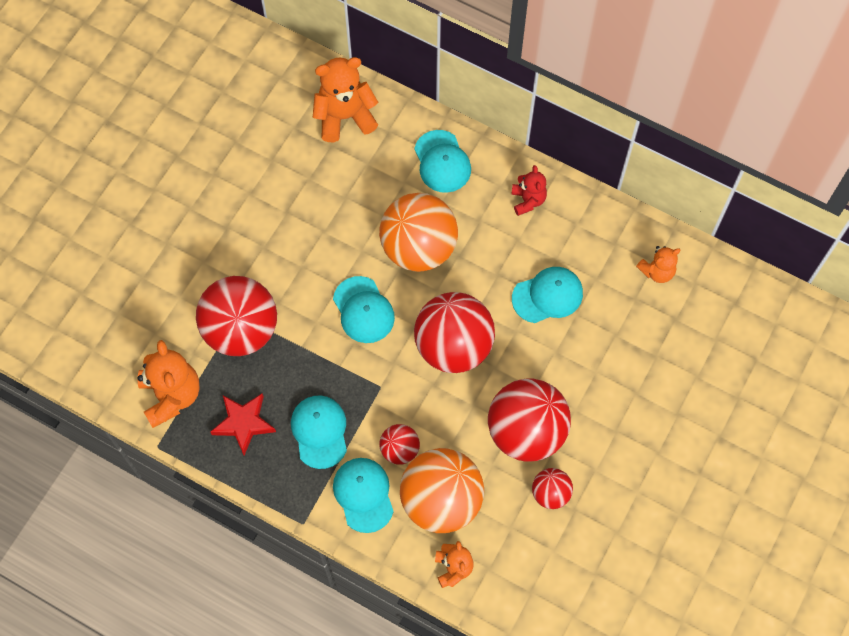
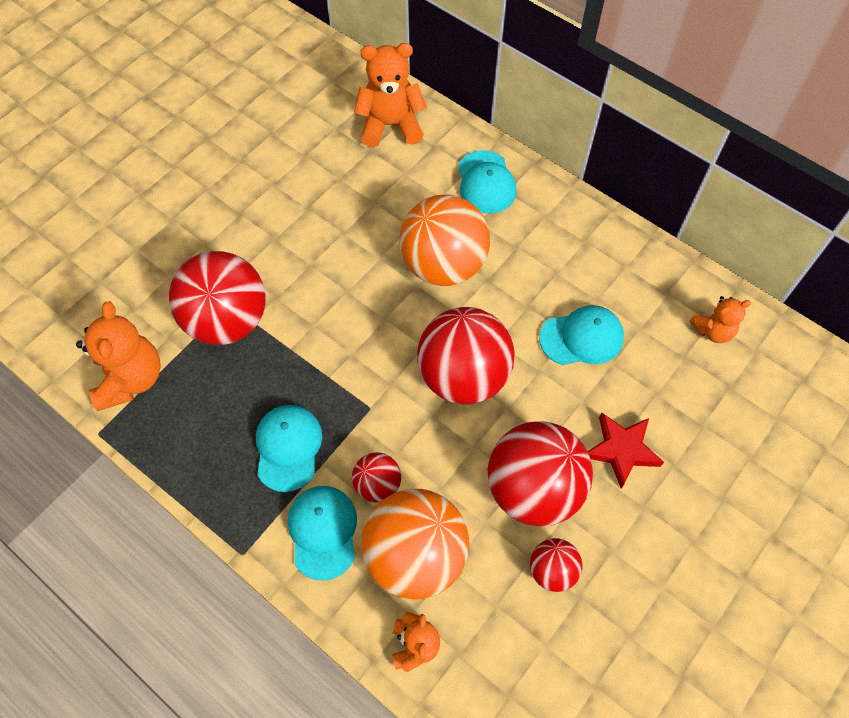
camera: 10 degrees right, 5 degrees down
red star [210,393,276,455] -> red star moved to [587,413,664,489]
turquoise cap [333,276,395,343] -> none
red teddy bear [511,165,547,216] -> none

